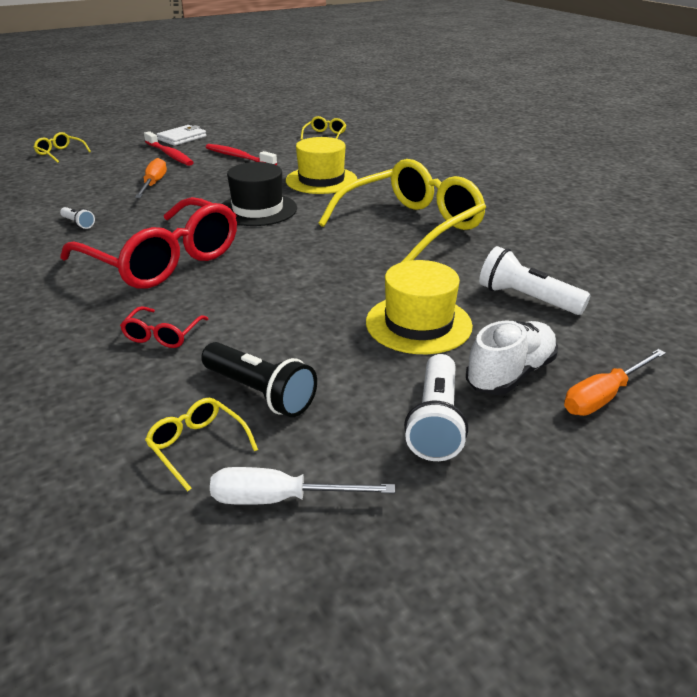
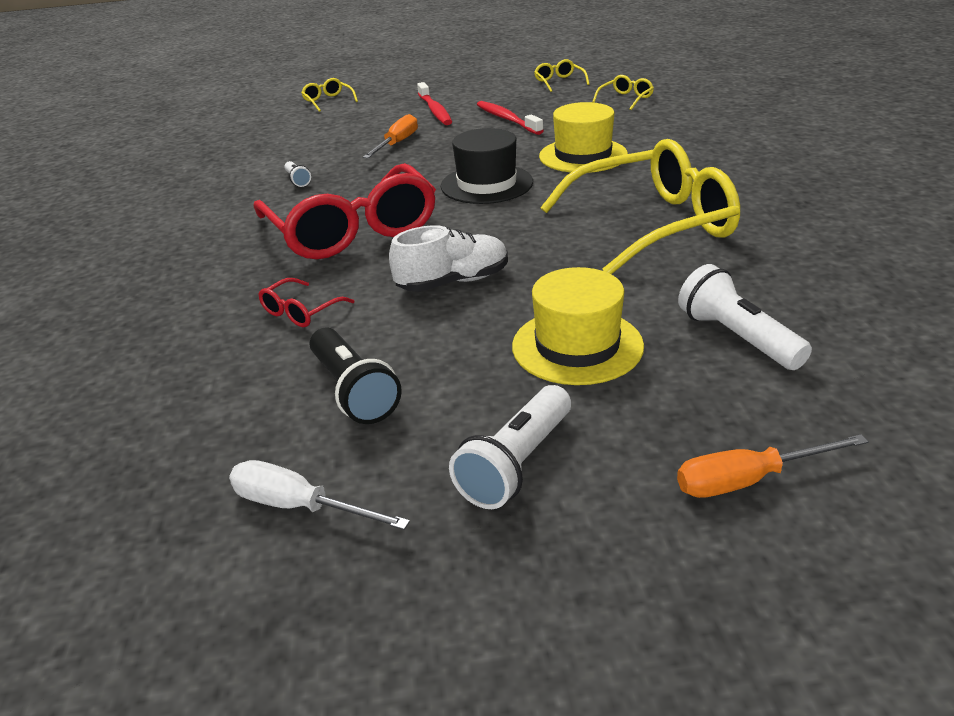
camera: 25 degrees right, 0 degrees up
yellow glasses [145,398,258,491] -> yellow glasses moved to [534,59,589,92]
white wallet [156,125,206,146] -> none
white shoe [466,320,558,395] -> white shoe moved to [389,225,508,292]

